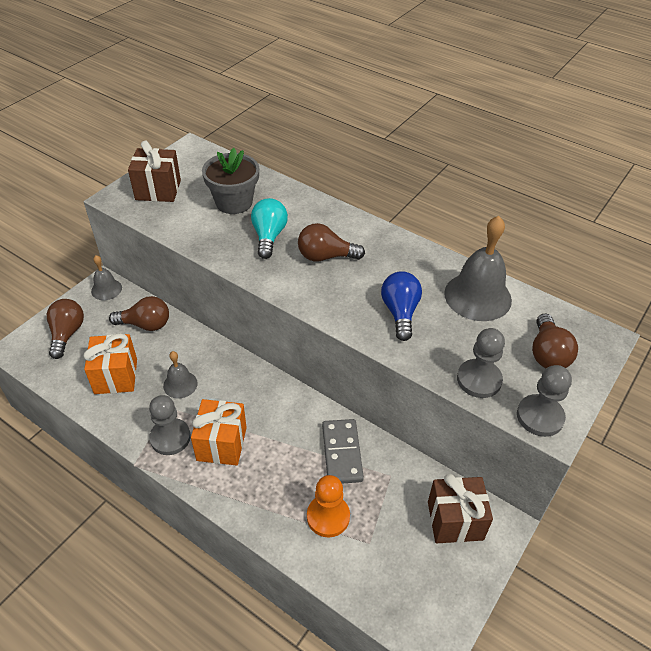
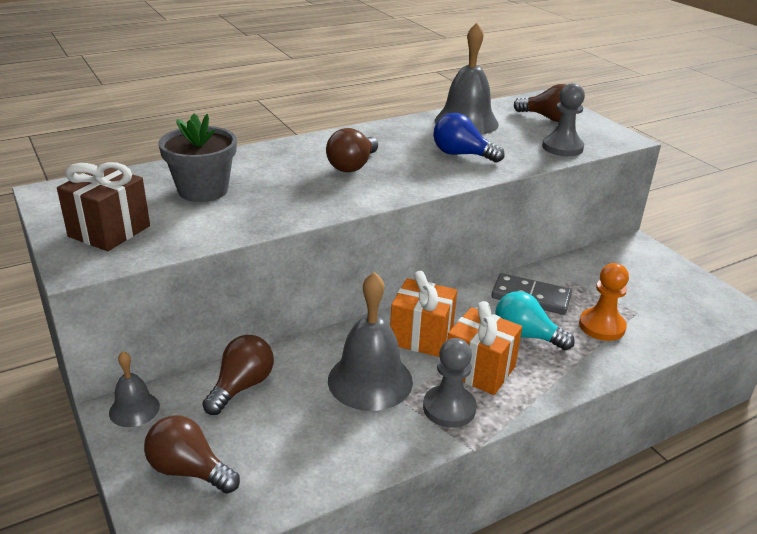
camera: 65 degrees left, 15 degrees down
orange gift [83,333,137,394] -> orange gift moved to [390,271,457,357]
grey bell [163,351,198,398] -> grey bell [328,272,413,411], size x1.85
turquoise light bulb [251,198,288,259] -> turquoise light bulb moved to [495,291,575,350]
brown gift [428,474,493,543] -> none
grey pawn [517,365,572,437] -> none

